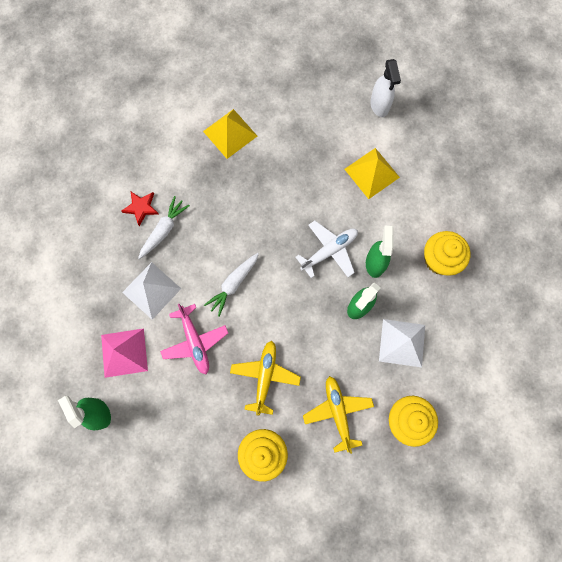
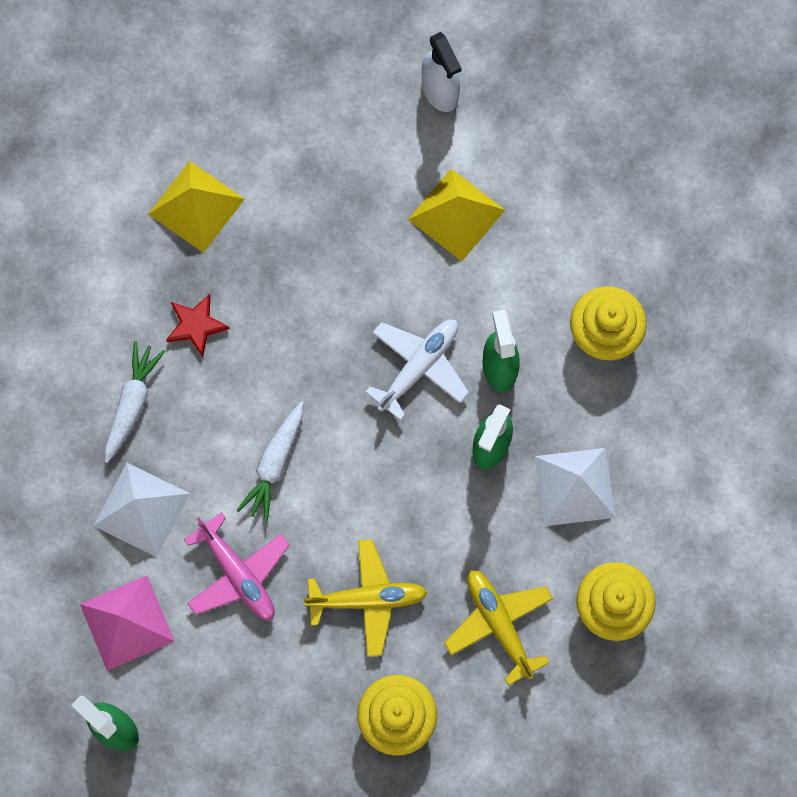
camera: 15 degrees left, 0 degrees up
red star [121,191,159,226] -> red star moved to [166,294,230,357]
yellow plane [230,341,301,416] -> yellow plane turned 90 degrees clockwise [303,539,428,657]

